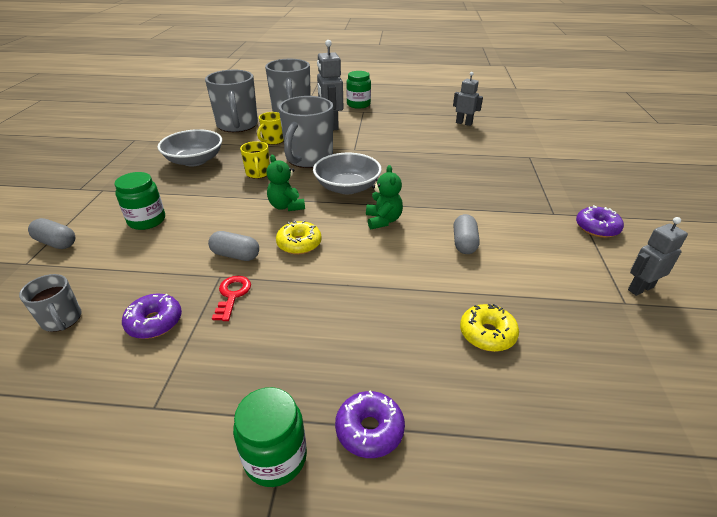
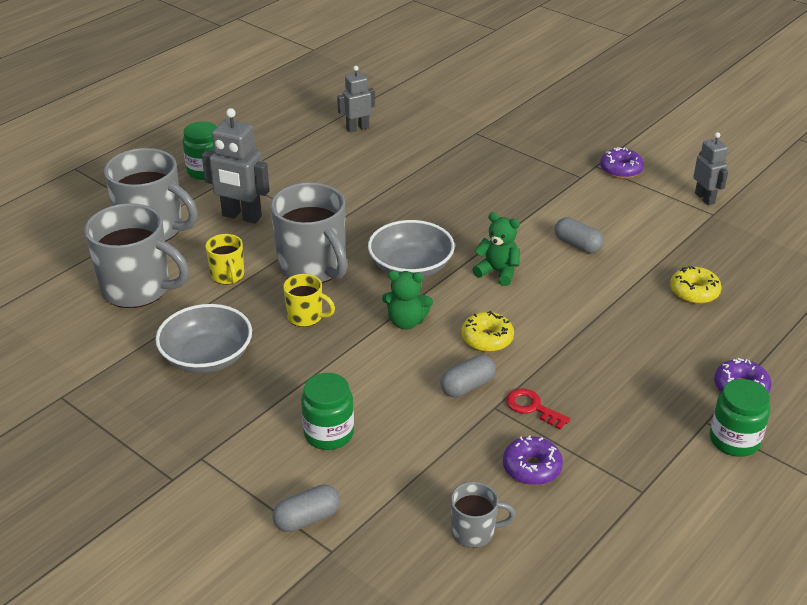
camera: 55 degrees left, 0 degrees up
grey robot [628,217,688,296] -> grey robot turned 150 degrees clockwise [693,132,728,205]

